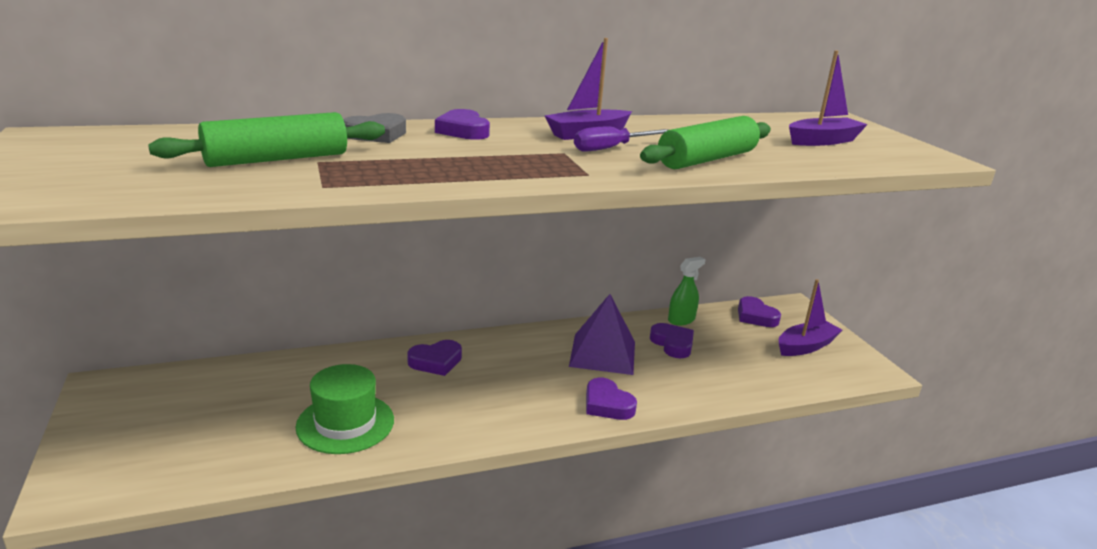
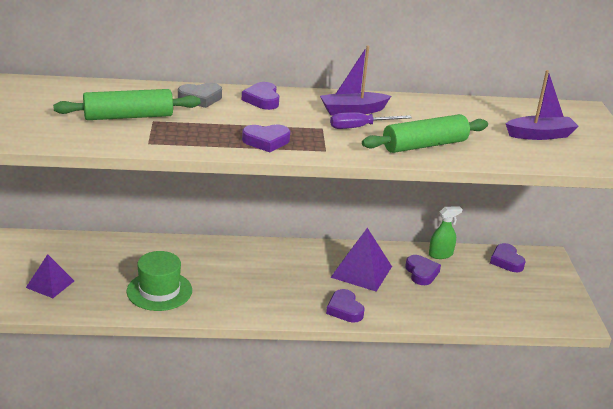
camera: 15 degrees right, 5 degrees up
purple heart [407,340,462,376] -> purple heart moved to [242,124,290,152]
purple boat [779,279,842,356] -> none
none -> purple pyramid [26,254,74,298]

